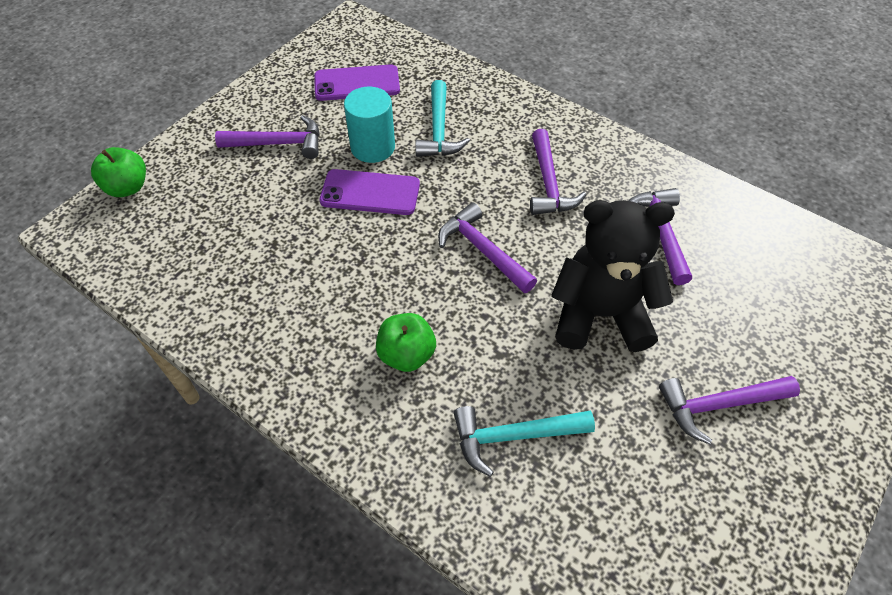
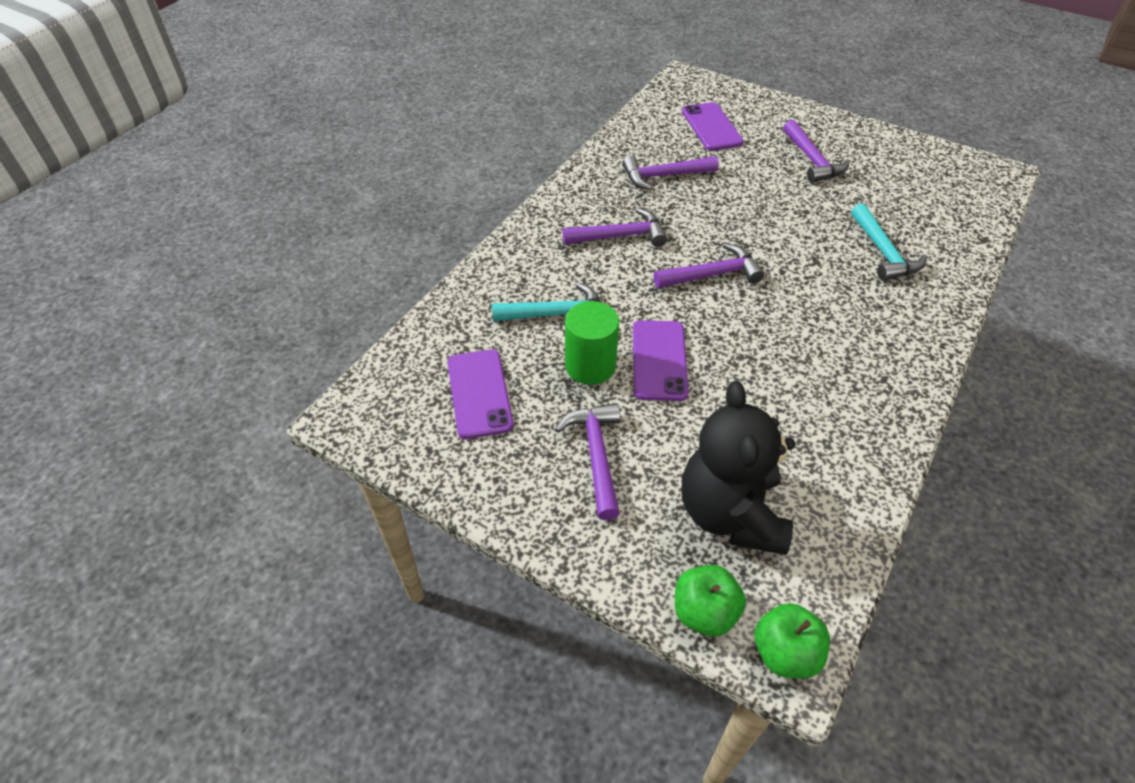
camera: 95 degrees left, 5 degrees down
turquoise cylinder [344,87,395,163] -> green cylinder [565,301,619,385]
green apple [376,313,436,372] -> green apple moved to [755,603,830,678]
purple hammer [438,202,537,293] -> purple hammer turned 150 degrees counterclockwise [654,243,764,288]
black teddy bear [551,200,675,352] -> black teddy bear moved to [682,381,795,555]
none -> purple phone [682,102,744,151]

